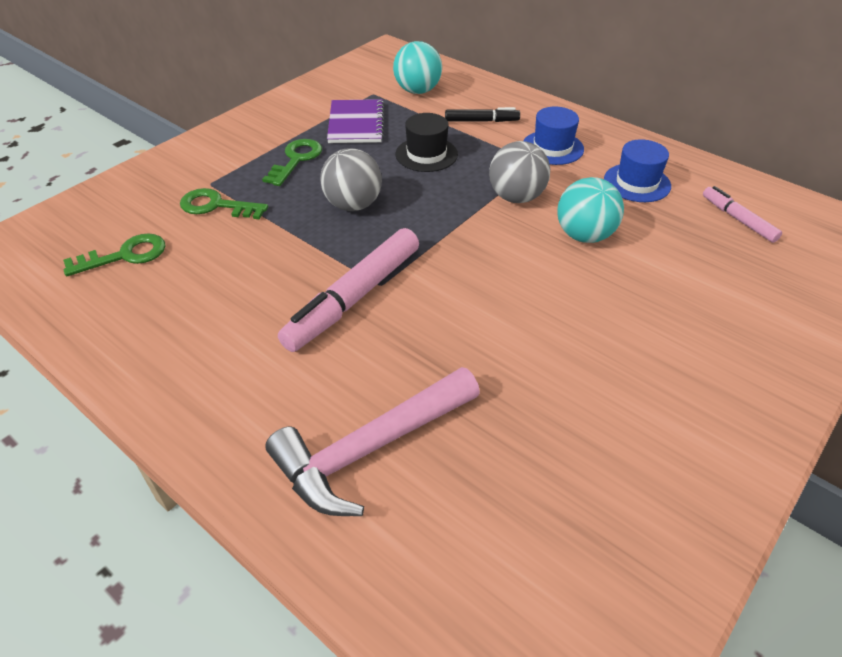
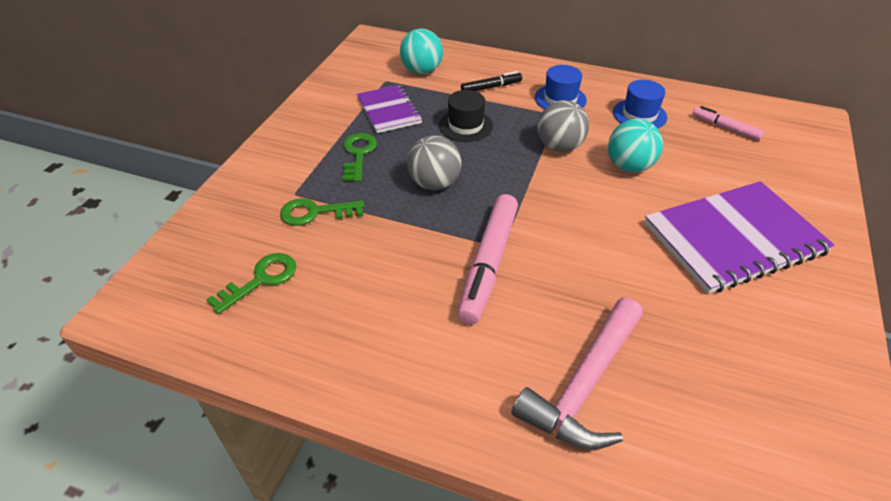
camera: 20 degrees left, 0 degrees up
none -> purple notebook [644,181,835,294]

